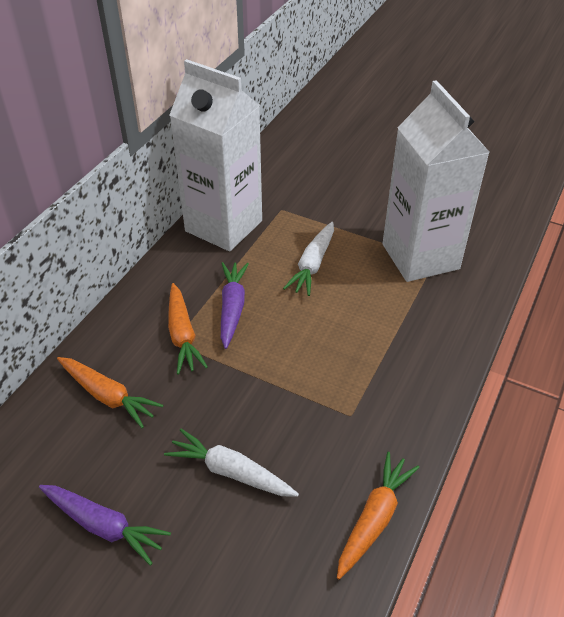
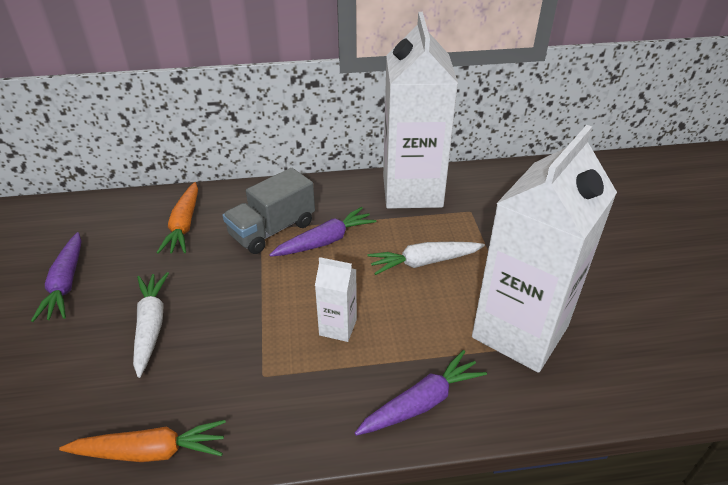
camera: 55 degrees right, 5 degrees down
orange carrot [168,283,208,374] -> grey truck [223,168,315,254]
none -> white carton [315,257,357,342]
none -> purple carrot [355,350,487,436]

